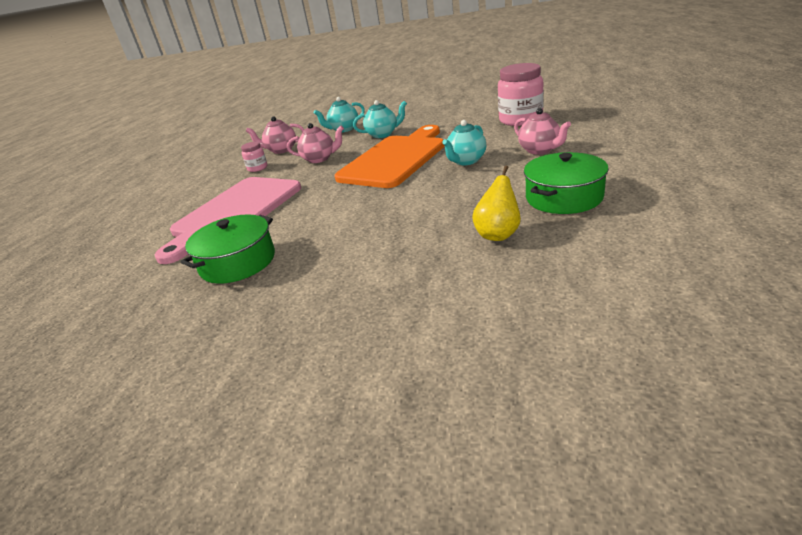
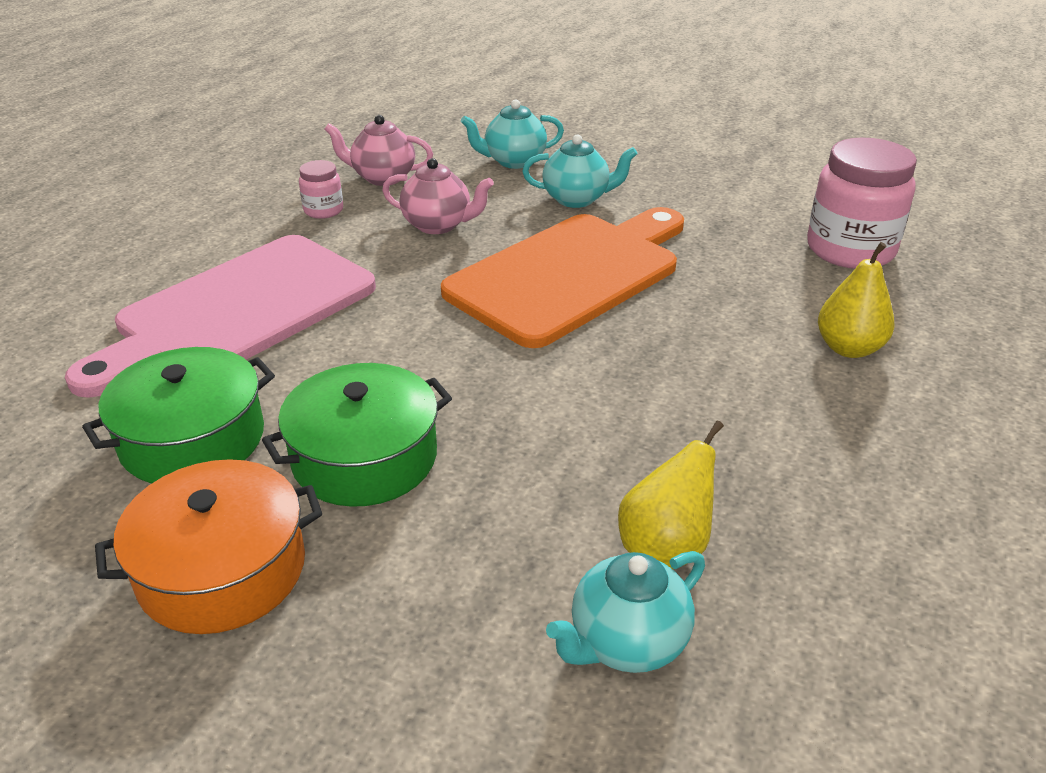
camera: 10 degrees right, 5 degrees up
turquoise teapot [442,120,486,165] -> turquoise teapot moved to [546,551,705,673]
pink teapot [514,108,571,155] -> yellow pear [818,242,895,358]
green pot [524,152,609,214] -> green pot moved to [262,363,452,507]
none -> orange pot [95,459,322,634]

